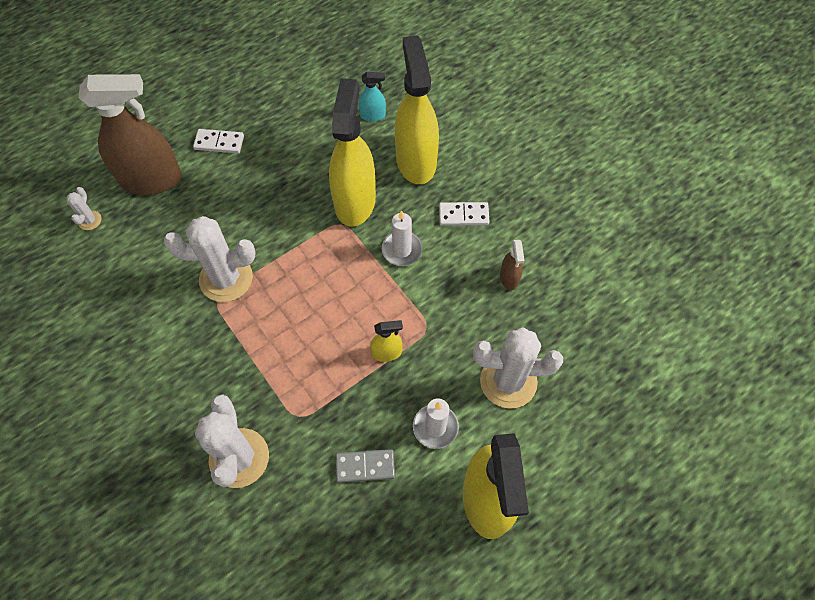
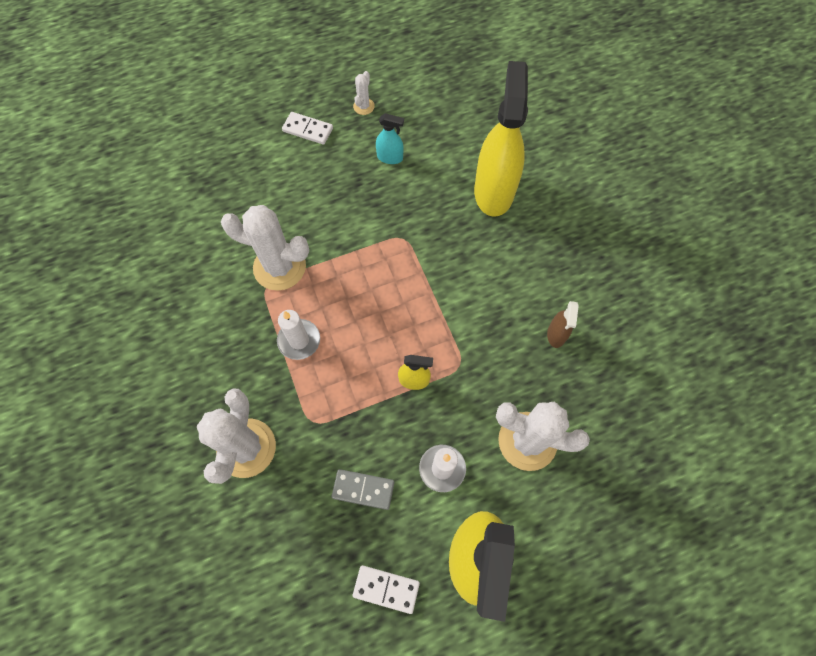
camera: 15 degrees right, 5 degrees up
white cactus [66,187,102,230] -> white cactus moved to [353,71,375,115]
brown spray bottle [78,74,182,195] -> none
yellow spray bottle [329,78,376,227] -> none
turquoise spray bottle [358,72,386,122] -> turquoise spray bottle moved to [376,113,404,164]
white candle [382,210,423,266] -> white candle moved to [277,310,320,360]
white domino [439,202,490,226] -> white domino moved to [353,565,420,614]

